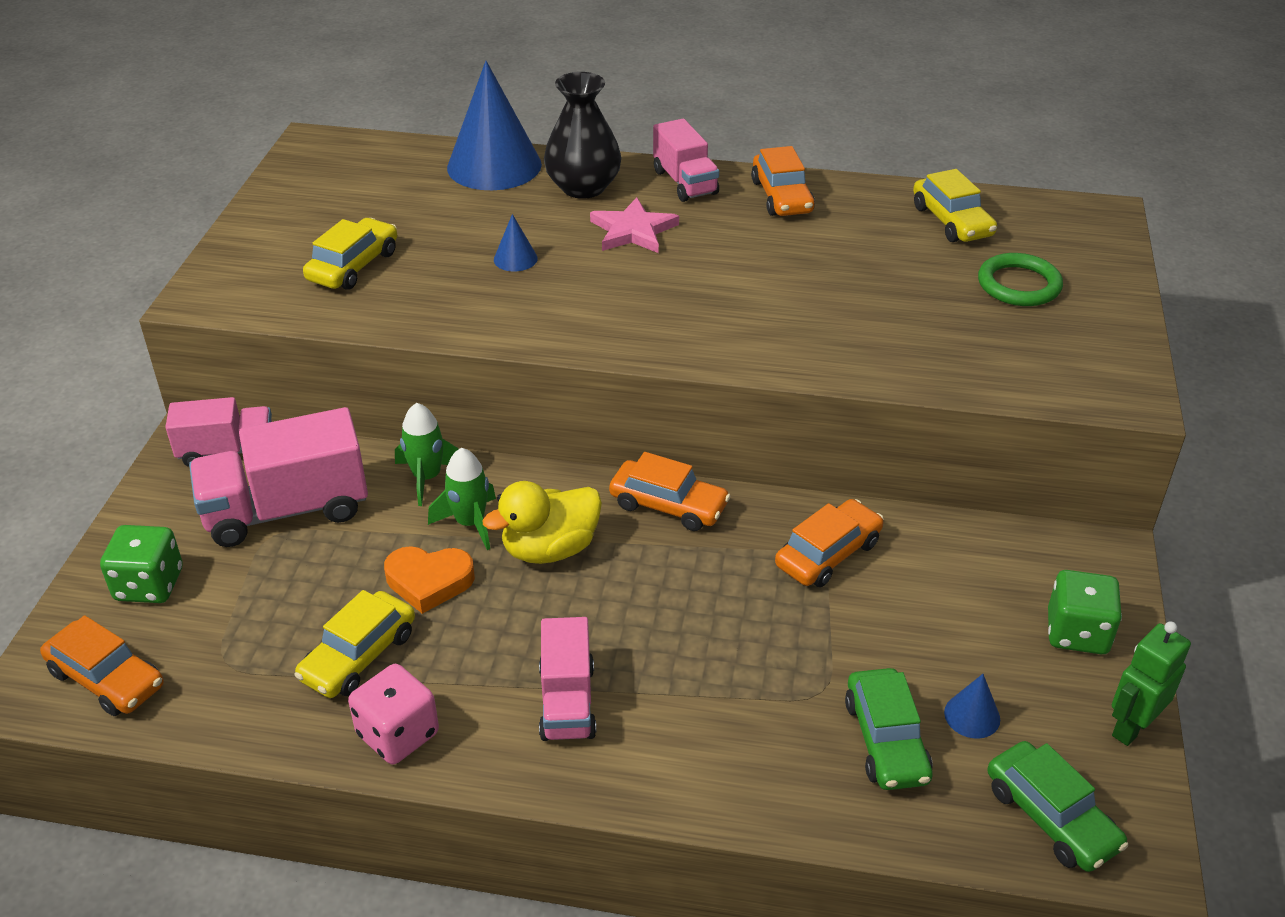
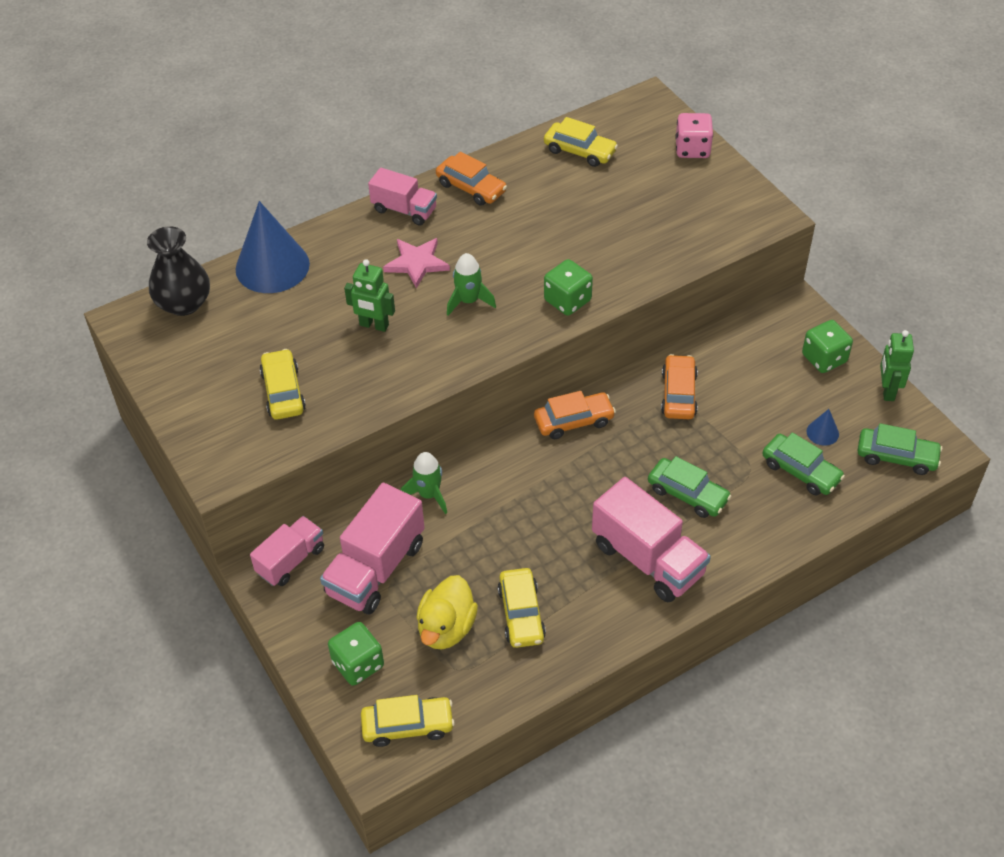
camera: 40 degrees left, 10 degrees up
orange car [40,615,164,716] -> yellow car [361,695,455,747]
pink dice [348,664,439,764] -> pink dice moved to [675,113,713,158]
orange heart [384,546,475,614] -> none
green rocket [428,448,496,550] -> green rocket moved to [447,253,496,316]
yellow duck [482,481,602,564] -> yellow duck moved to [417,575,478,650]
blue cone [494,214,538,271] -> green robot [344,259,395,332]
pink truck [539,617,596,741] -> pink truck [592,477,711,602], size x1.61
black vase [544,72,622,199] -> black vase moved to [147,226,210,316]
green ring [978,253,1063,306] -> none
none -> green dice [544,259,593,316]
none -> green car [648,456,731,518]

